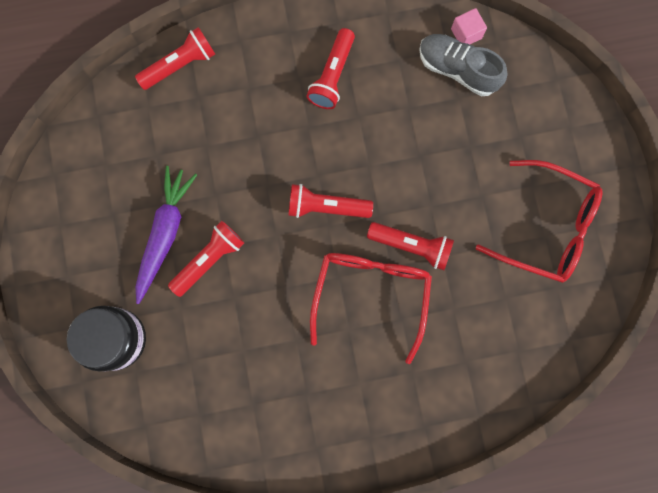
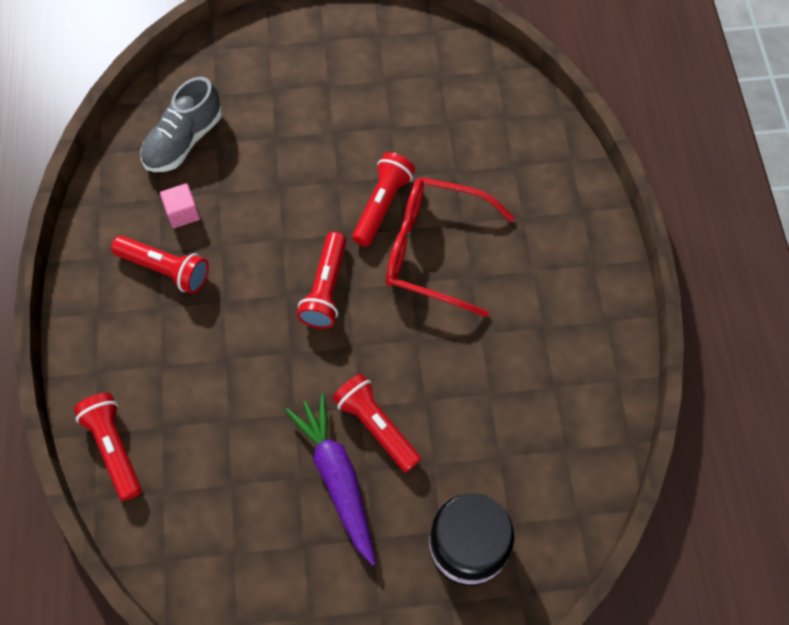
camera: 85 degrees left, 15 degrees down
purple carrot [135,166,197,304] -> purple carrot turned 45 degrees clockwise [285,394,376,566]
pink cube [451,8,487,44] -> pink cube moved to [160,183,200,228]
red glasses [476,160,602,283] -> none

